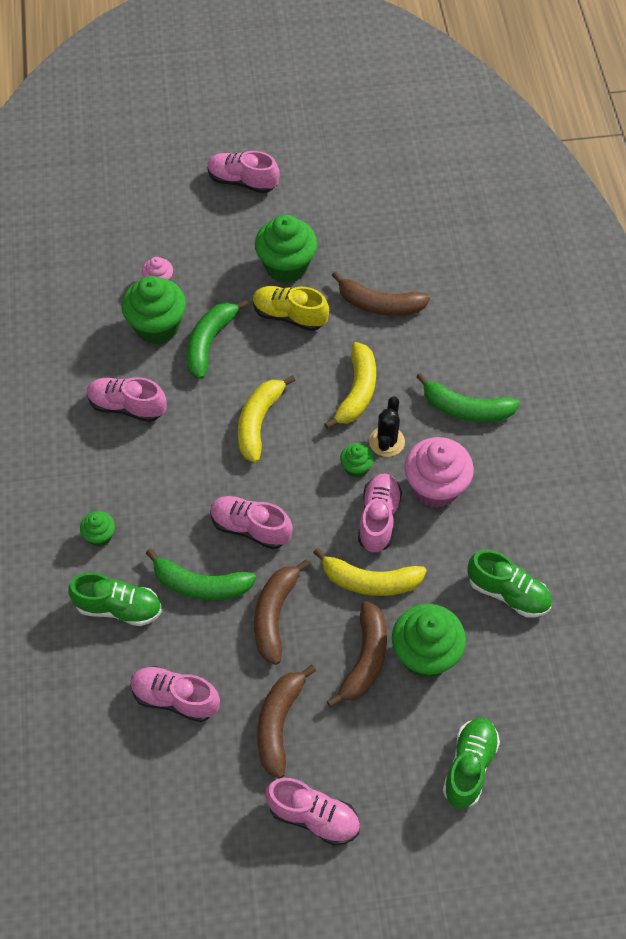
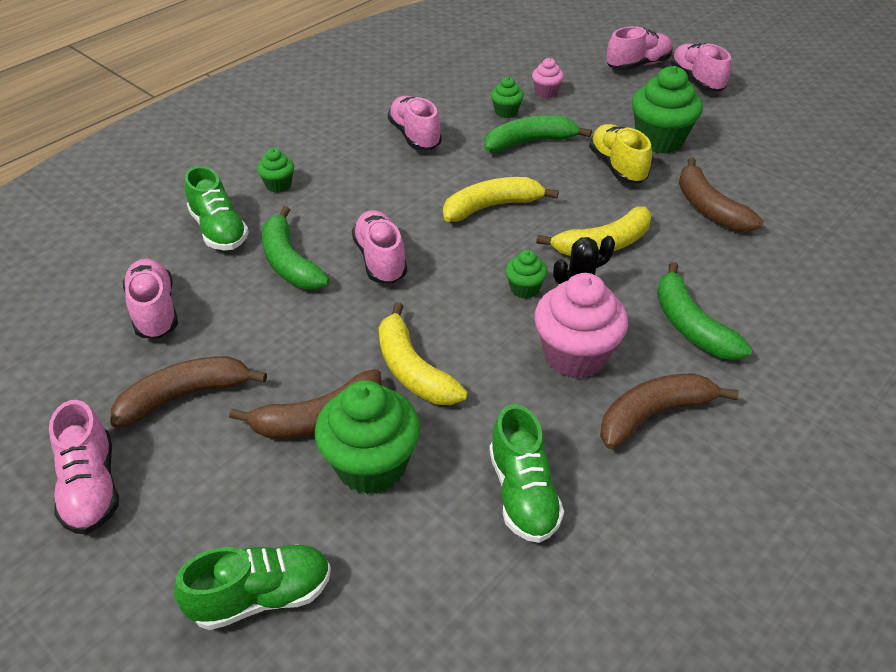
camera: 50 degrees right, 15 degrees down
green cupcake [121,276,186,344] -> green cupcake [491,77,524,118], size x0.50
brown banana [254,560,310,665] -> brown banana moved to [600,373,739,449]
pink shoe [358,473,402,553] -> pink shoe moved to [606,26,673,70]

